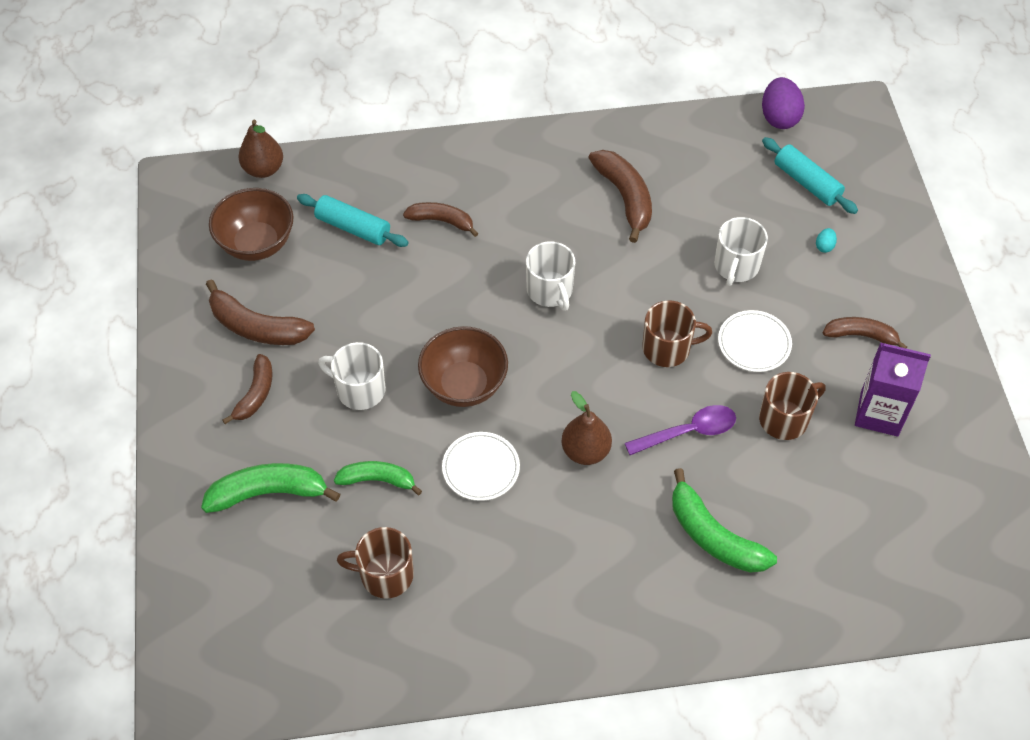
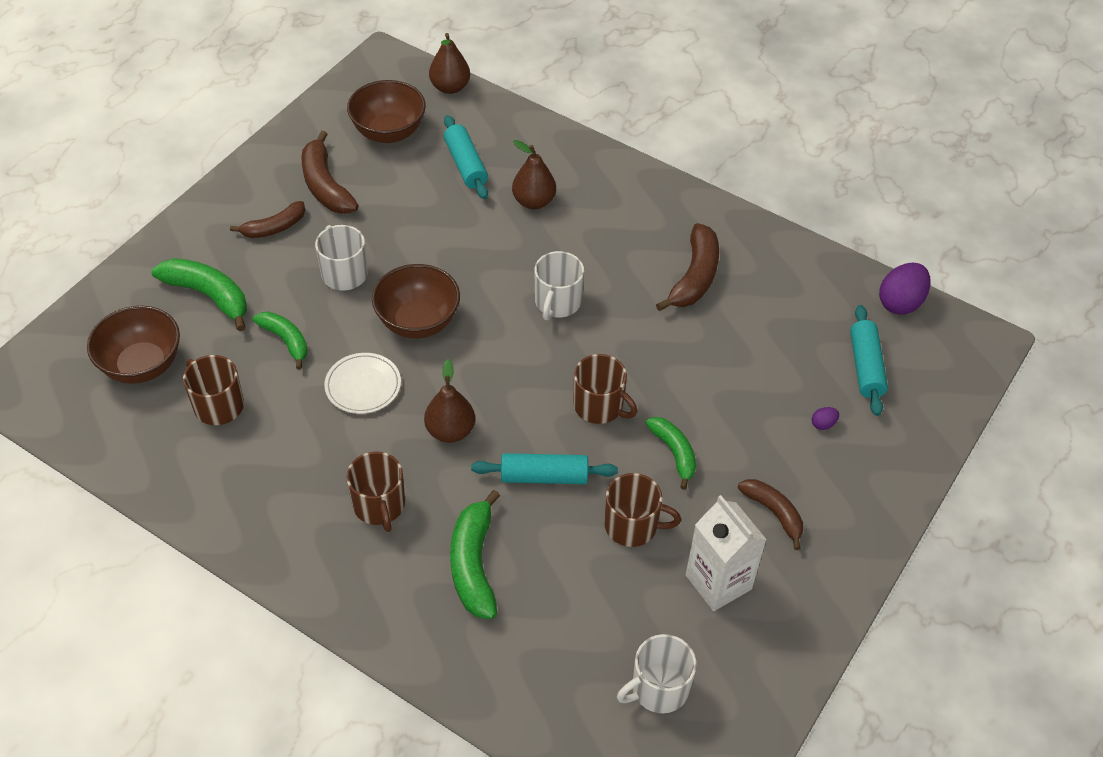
camera: 40 degrees right, 5 degrees down
brown banana [403,202,478,237] -> brown pear [512,140,556,209]
purple spoon [625,405,736,455] -> turquoise rolling pin [471,453,618,484]
white mug [714,217,768,286] -> white mug moved to [617,634,696,713]
white plate [718,310,792,372] -> green banana [645,417,696,490]
turquoise egg [816,228,837,253] -> purple egg [812,407,839,430]
purple carton [855,343,931,436] -> white carton [686,495,767,611]
none -> brown bowl [87,306,180,384]
none -> brown mug [346,452,405,532]

